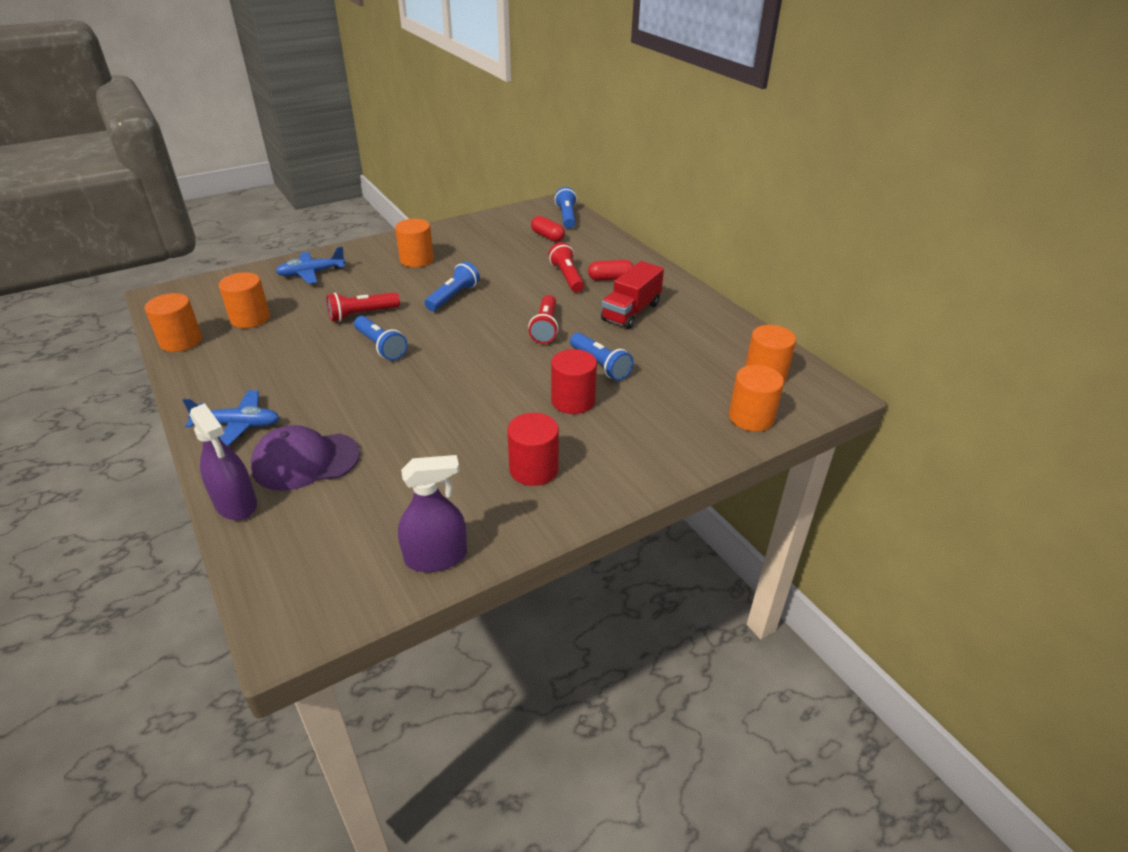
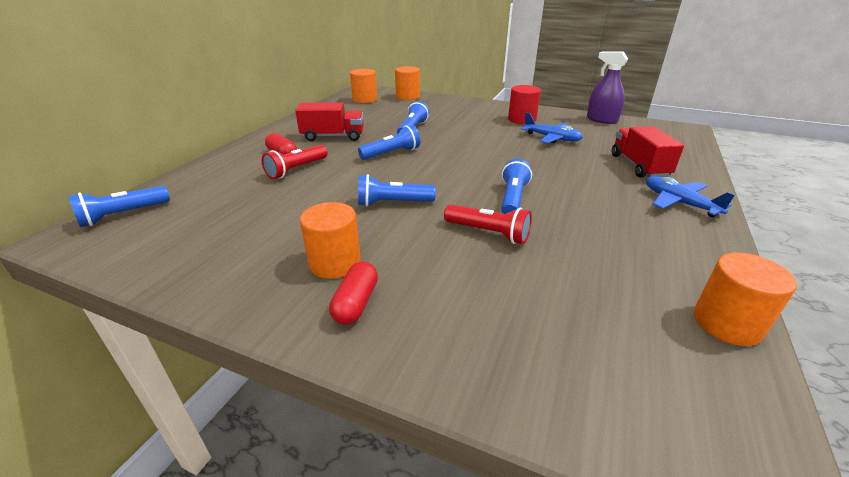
camera: 125 degrees left, 5 degrees down
purple spray bottle [190,403,257,520] -> none
orange cylinder [219,272,270,328] -> none
purple cap [251,425,360,491] -> red truck [612,126,684,178]
blue plane [275,246,346,284] -> blue plane moved to [522,112,583,143]
red flashlight [528,295,558,344] -> blue flashlight [358,125,420,160]
red capsule [531,216,565,242] -> red capsule moved to [329,262,378,324]
red cylinder [551,349,597,414] -> none

